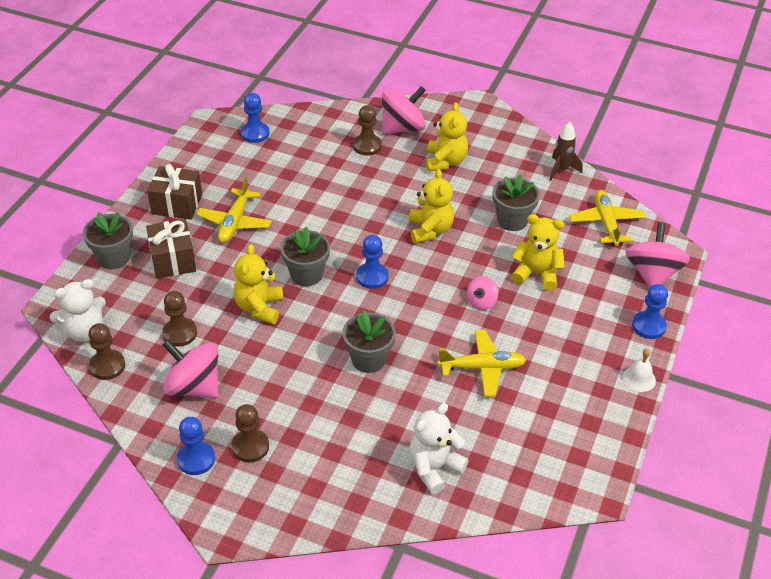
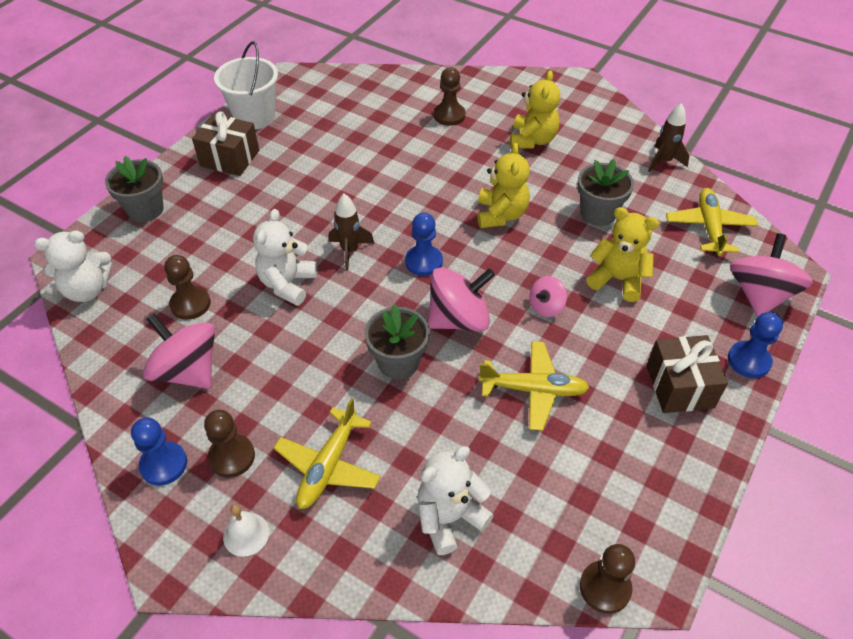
camera: 10 degrees right, 5 degrees up
brown pawn [88,323,125,380] -> brown pawn moved to [580,544,635,614]
brown gift [146,219,196,279] -> brown gift moved to [647,335,728,413]
yellow plane [196,177,272,243] -> yellow plane moved to [274,398,381,509]
yellow teddy bear [233,244,283,324] -> white teddy bear [253,209,317,306]
blue pawn [241,93,270,143] -> none
grey flower pot [280,227,330,286] -> brown rocket [329,194,375,271]
pink spinning top [382,86,426,135] -> pink spinning top moved to [428,267,495,332]
white bell [623,348,656,392] -> white bell moved to [223,504,269,557]
none -> white bucket [214,41,278,129]

